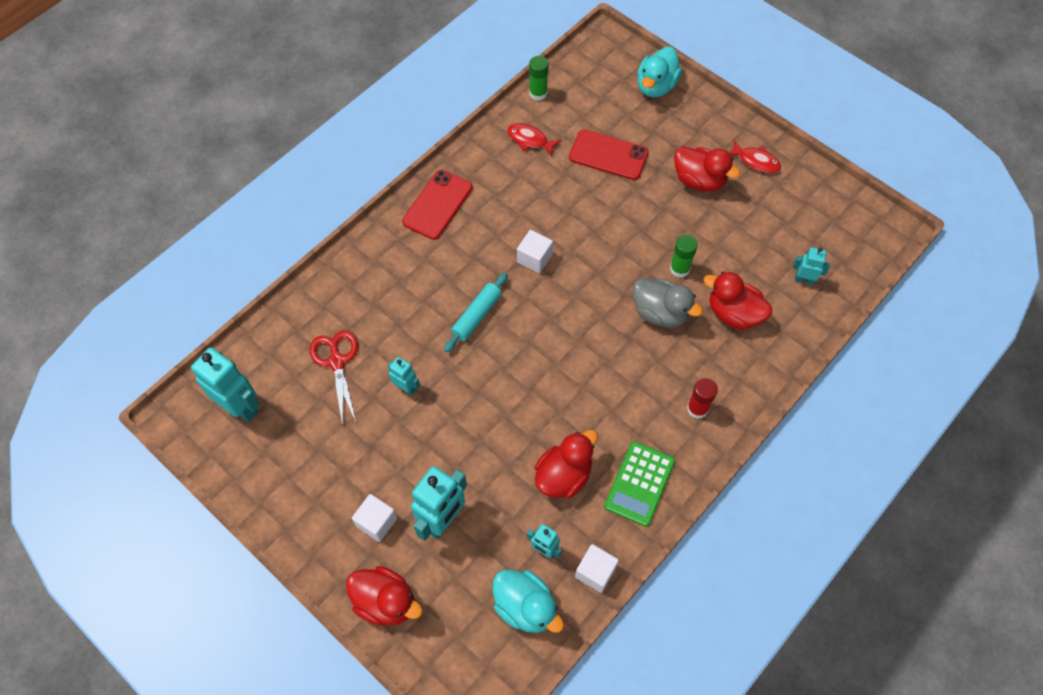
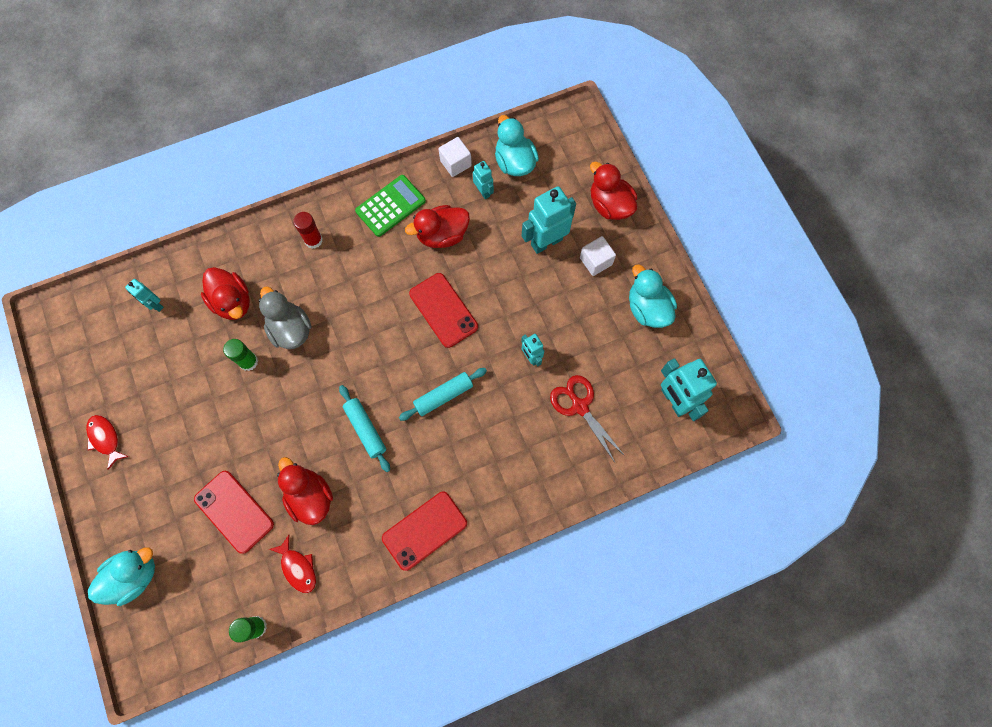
camera: 155 degrees left, 10 degrees up
red scissors [310,330,358,426] -> red scissors turned 135 degrees clockwise [550,375,625,462]
white cube [517,230,553,273] -> turquoise rolling pin [339,385,390,472]
red duck [674,146,740,192] -> red duck moved to [277,457,333,525]
none -> red phone [409,273,478,348]
none -> turquoise duck [629,264,677,328]

